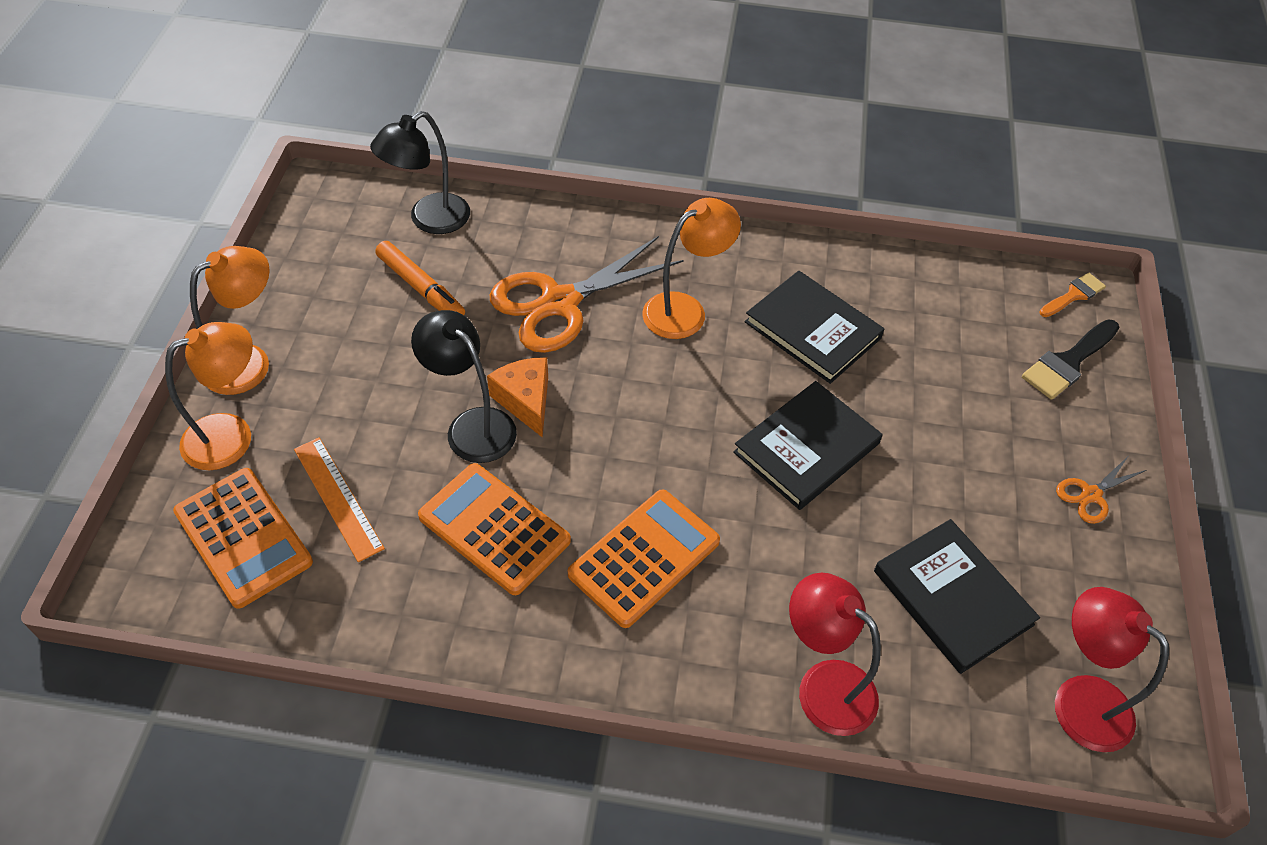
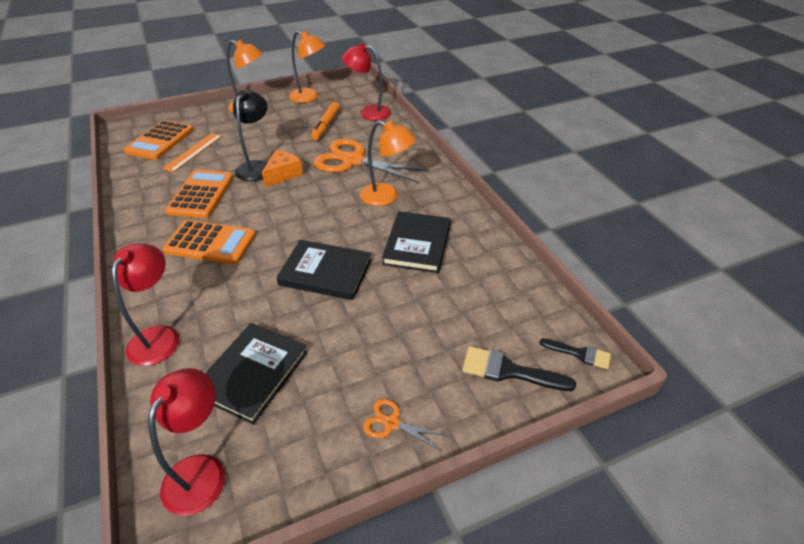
camera: 60 degrees right, 10 degrees down
orange lamp [165,322,253,470] -> orange lamp moved to [289,31,326,103]
black lamp [370,111,470,234] -> red lamp [342,43,391,121]
orange brush [1040,273,1106,317] -> black brush [539,338,611,369]

